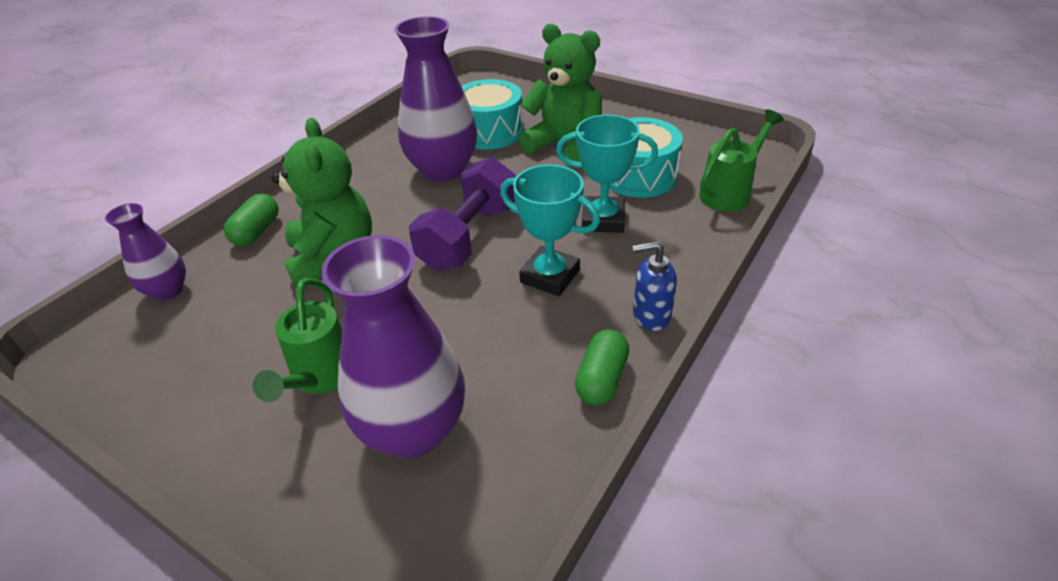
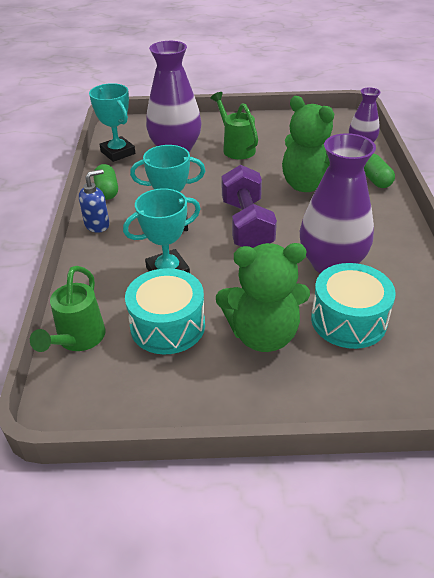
camera: 145 degrees right, 0 degrees up
none -> turquoise trophy [89,83,135,162]

